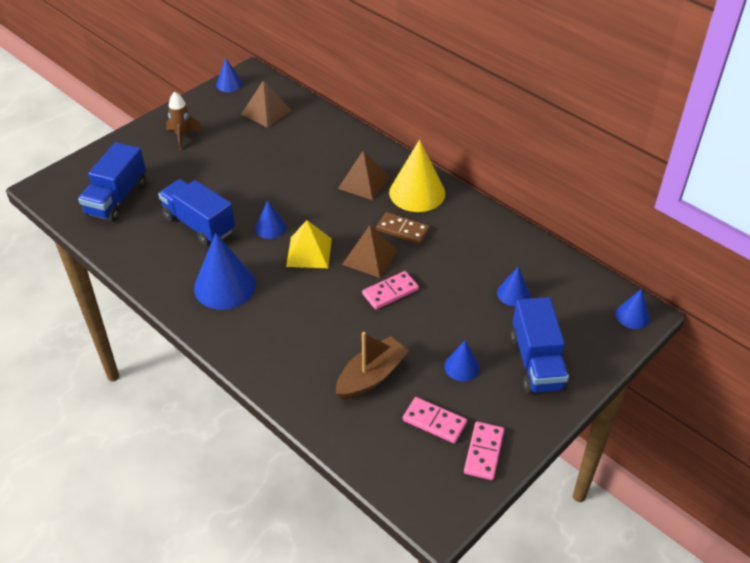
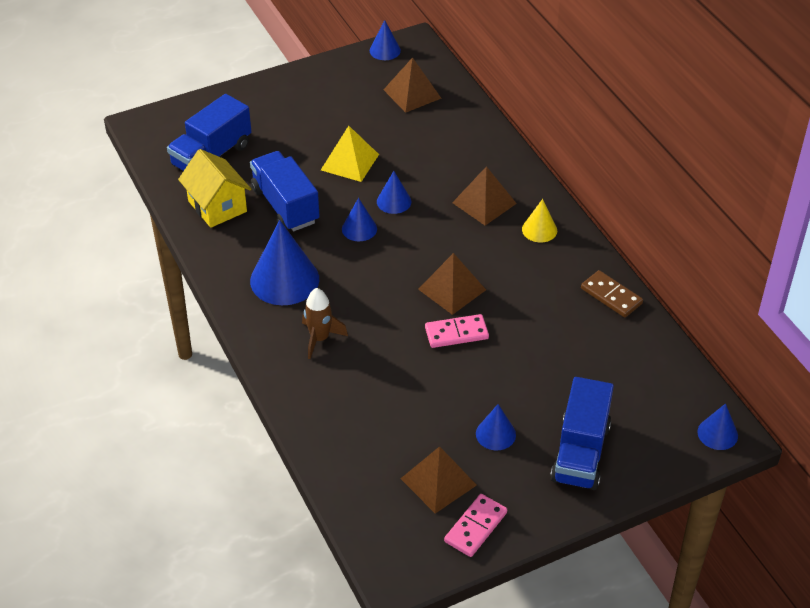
camera: 20 degrees right, 0 degrees up
brown rocket [166,92,203,150] -> brown rocket moved to [302,288,348,359]
yellow pyramid [286,220,332,268] -> yellow pyramid moved to [321,126,379,182]
brown boat [336,332,409,399] -> none
brown domino [376,212,430,244] -> brown domino moved to [581,270,643,318]
yellow cone [389,139,445,212] -> yellow cone [522,199,557,242], size x0.53
pink domino [403,397,467,443] -> brown pyramid [400,446,477,514]
blue cone [497,267,530,306] -> blue cone moved to [377,171,411,214]
none -> yellow house [178,149,251,228]

